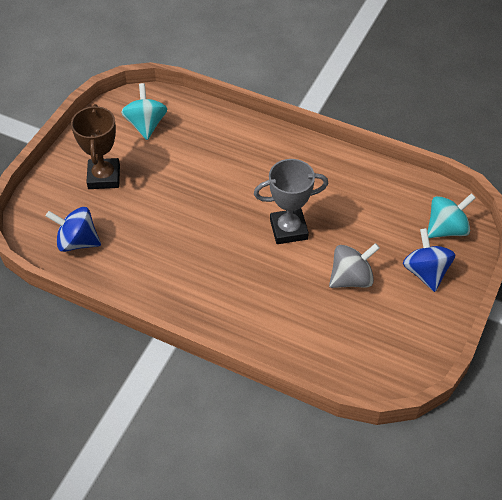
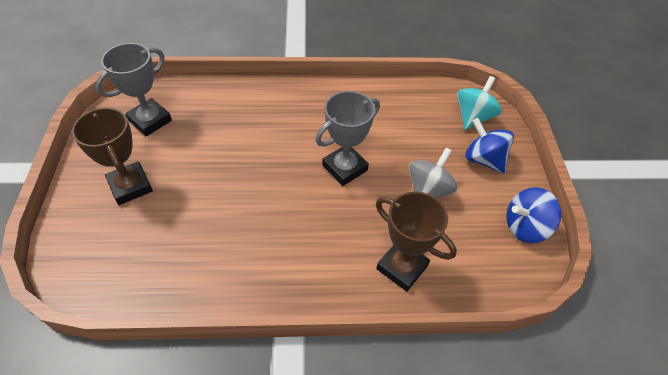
camera: 30 degrees left, 0 degrees up
blue spinning top [46,207,101,252] -> blue spinning top moved to [506,187,561,243]
turquoise spinning top [121,83,167,140] -> grey trophy [95,43,172,136]
none -> brown trophy [376,192,457,291]

